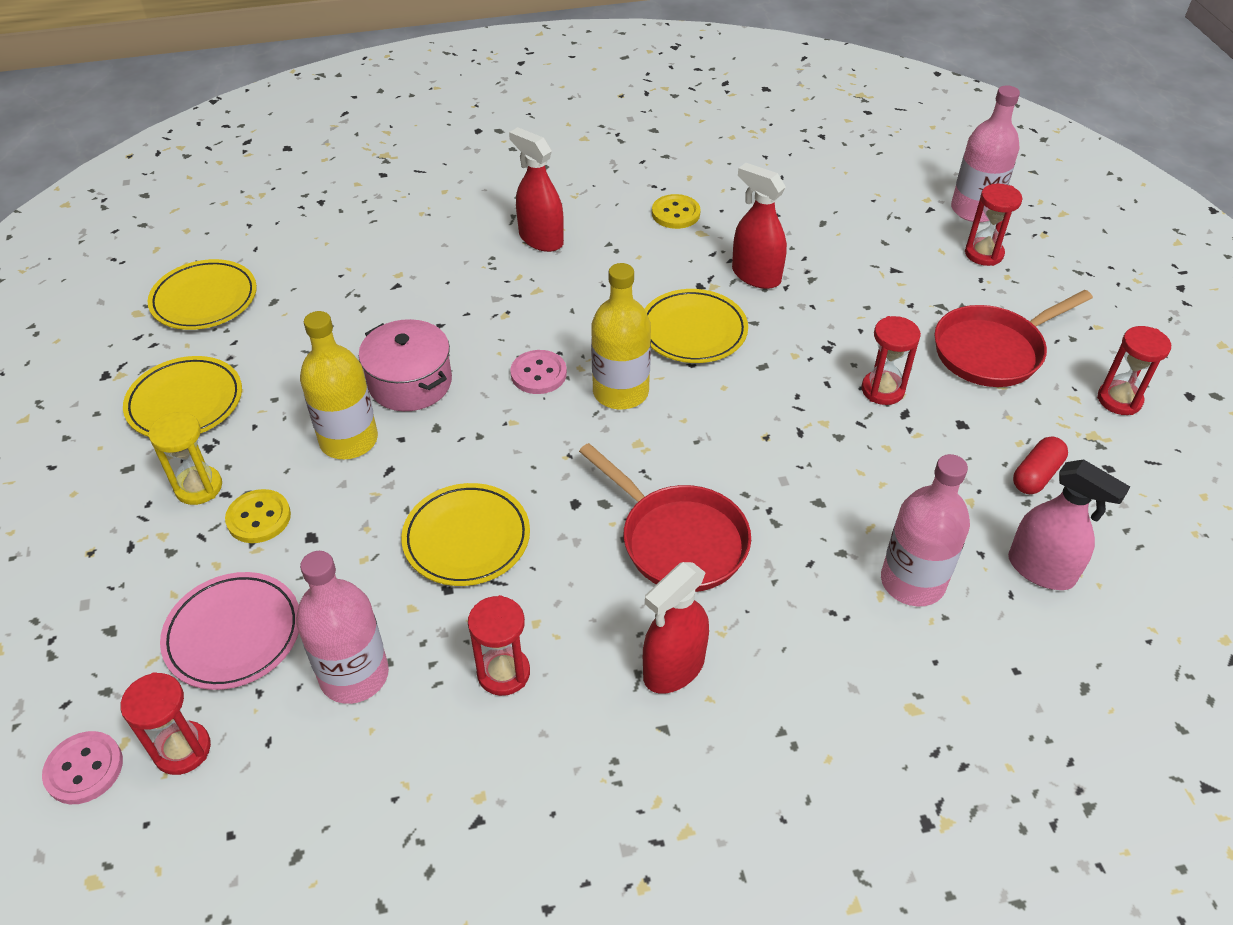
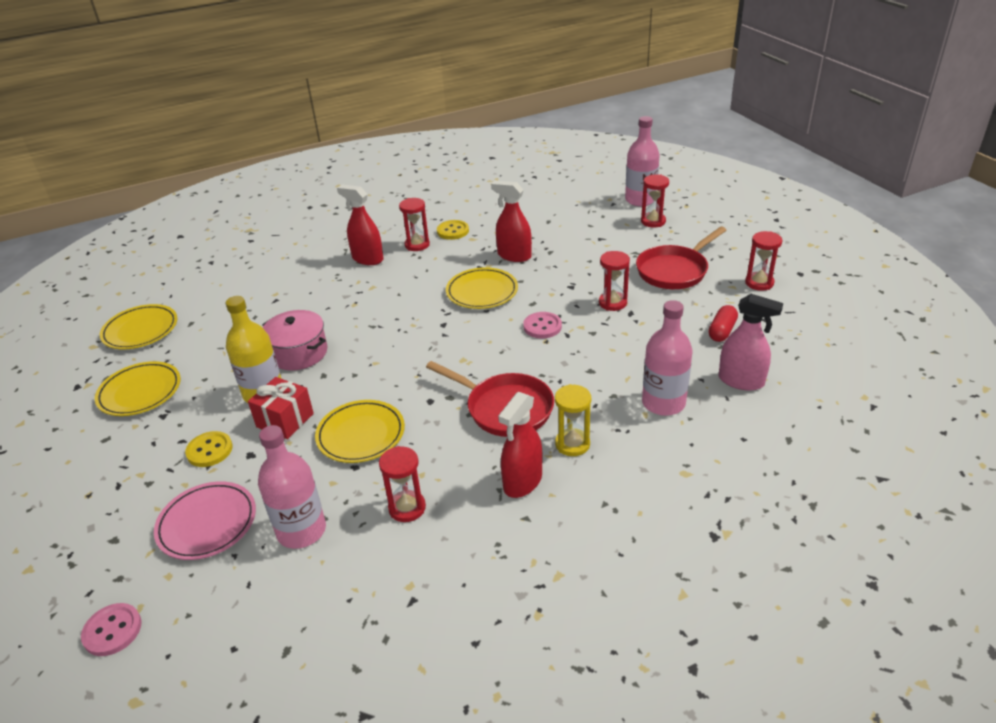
camera: 10 degrees left, 10 degrees down
red hourglass [121,672,211,775] -> red hourglass moved to [399,198,430,251]
yellow hourglass [148,411,222,505] -> yellow hourglass moved to [555,384,591,456]
pink button [510,350,567,394] -> pink button moved to [523,312,562,339]
yellow bottle [591,263,651,409] -> none
none -> red gift [248,377,314,439]

